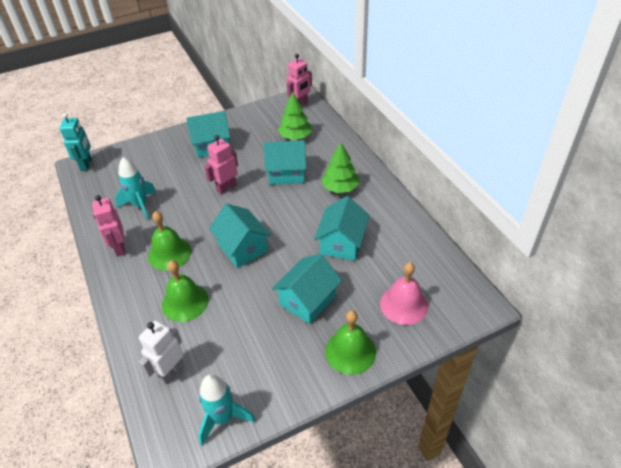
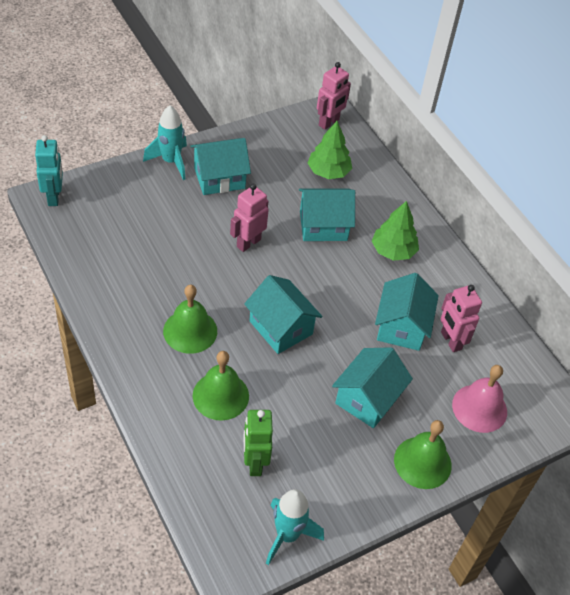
camera: 10 degrees left, 5 degrees up
pink robot [92,195,125,257] -> pink robot moved to [440,285,482,352]
turquoise rocket [115,157,157,221] -> turquoise rocket moved to [143,105,187,180]
white robot [138,321,183,384] -> none
none -> green robot [243,410,273,476]

